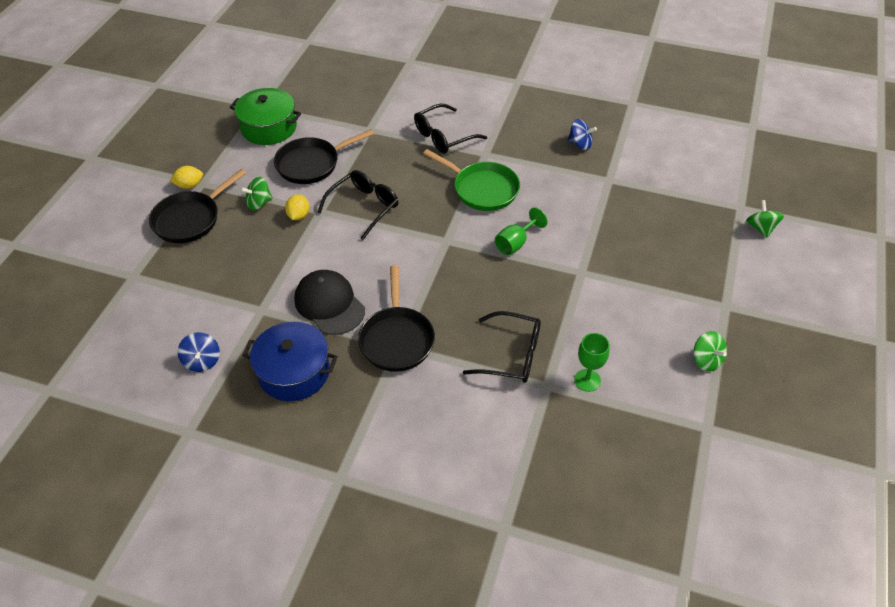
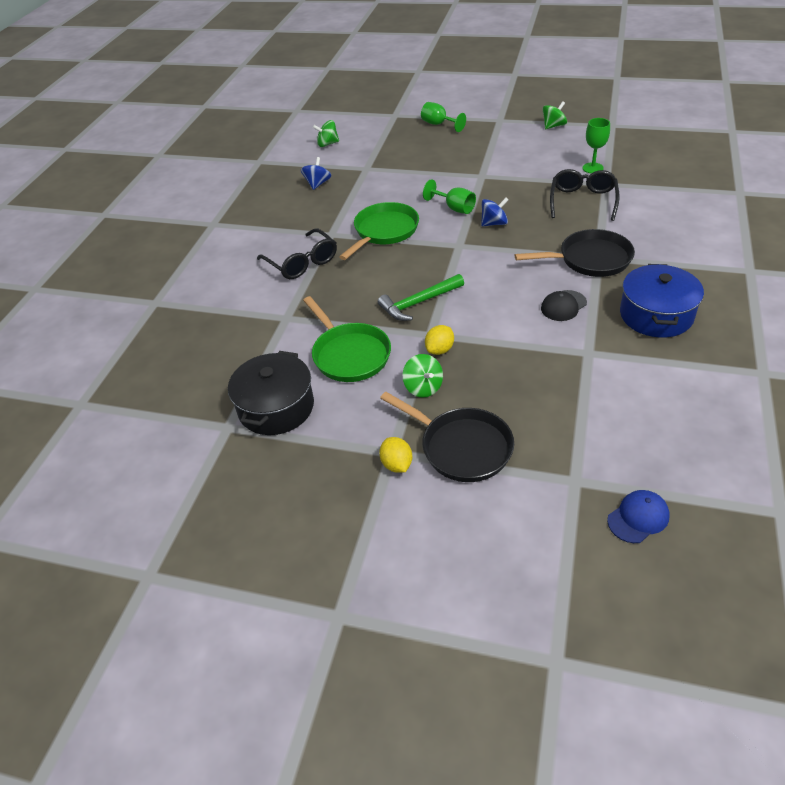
camera: 90 degrees left, 5 degrees down
blue spinning top [178,332,220,372] -> blue spinning top moved to [481,198,508,226]
green pot [230,88,301,145] -> black pot [228,351,314,435]
black pan [274,129,374,184] -> green pan [303,296,391,382]
yellow lemon [285,194,309,220] -> yellow lemon turned 60 degrees counterclockwise [425,325,454,355]
black cap [294,270,365,335] -> black cap [541,290,587,321], size x0.60
black glasses [317,170,399,240] -> green hammer [378,274,464,321]
green spinning top [746,200,784,238] -> green spinning top moved to [313,120,339,147]
none -> green goblet [421,102,466,132]
none -> blue cap [607,490,670,543]

